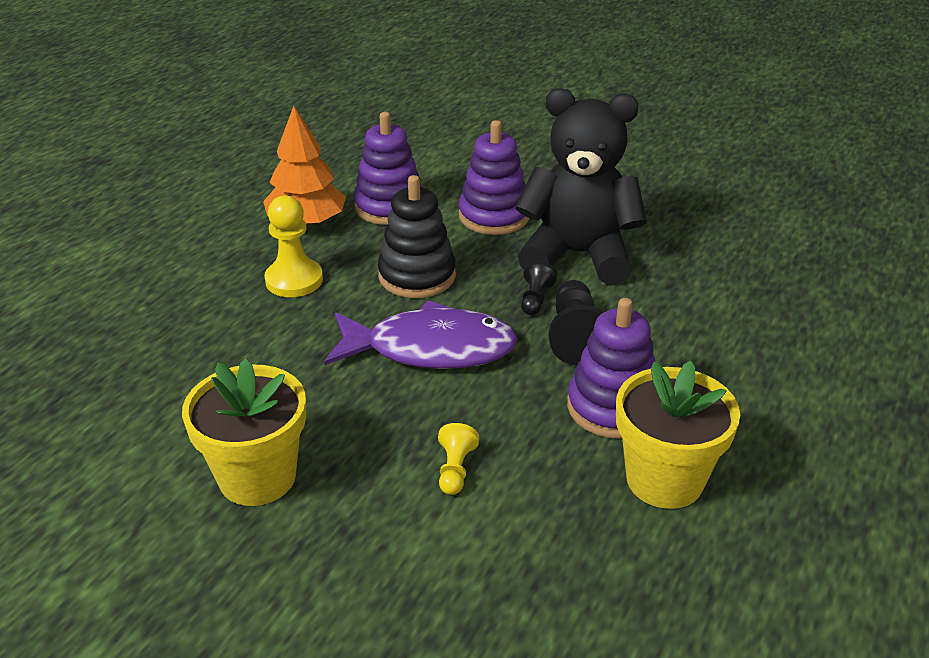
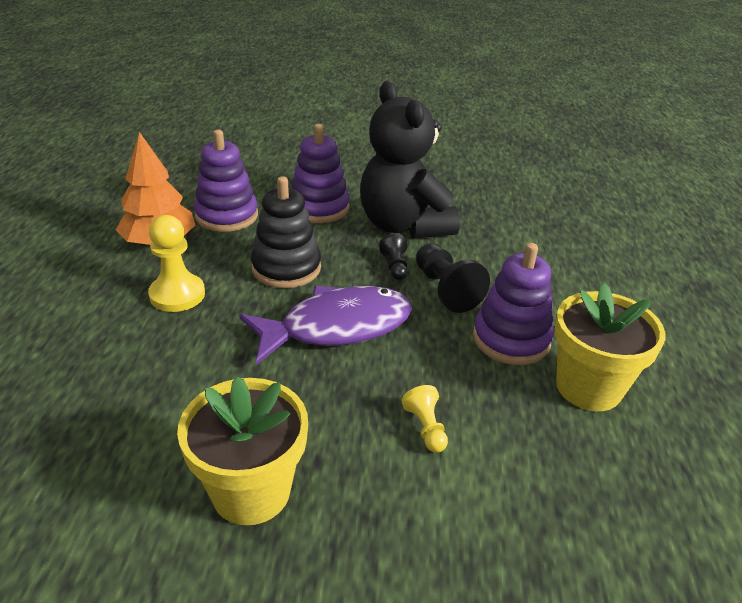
camera: 25 degrees left, 0 degrees up
black teddy bear [515,88,647,285] -> black teddy bear turned 105 degrees counterclockwise [360,81,460,238]

